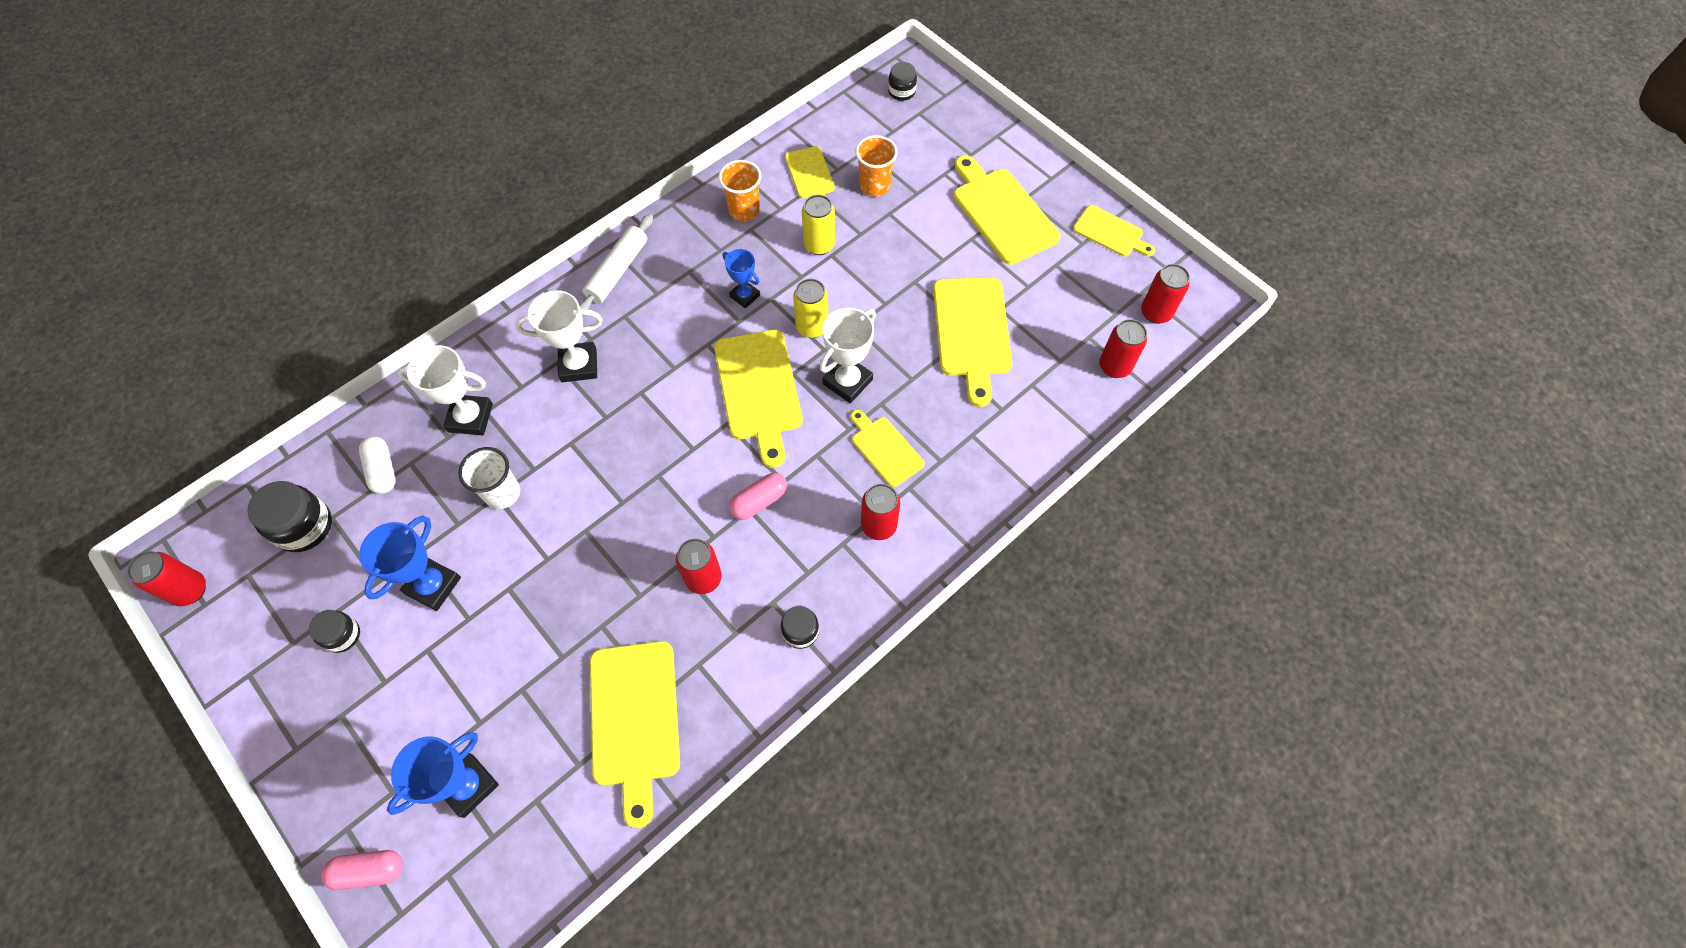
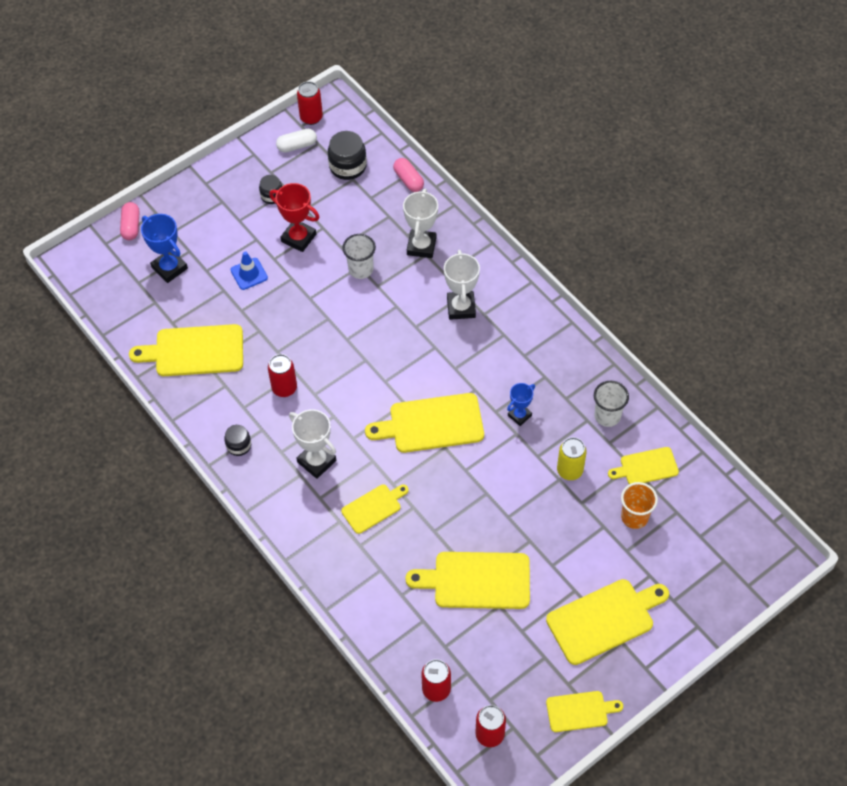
camera: 95 degrees right, 5 degrees down
white capsule [359,436,396,494] -> white capsule moved to [276,129,317,153]
blue trophy [359,515,461,611] -> red trophy [269,183,320,252]
white rolling pin [579,214,653,316] -> none
orange cup [718,160,761,221] -> white cup [594,381,629,427]
pink capsule [729,473,788,520] -> pink capsule moved to [393,158,424,192]
yellow can [793,279,828,338] -> none
white trophy [820,308,876,403] -> white trophy moved to [289,409,336,479]
red can [861,484,900,540] -> none
black jar [888,62,917,101] -> none
yellow cutting board [1073,205,1155,256] -> yellow cutting board turned 135 degrees counterclockwise [546,691,623,732]
none -> blue traffic cone [231,251,268,290]

